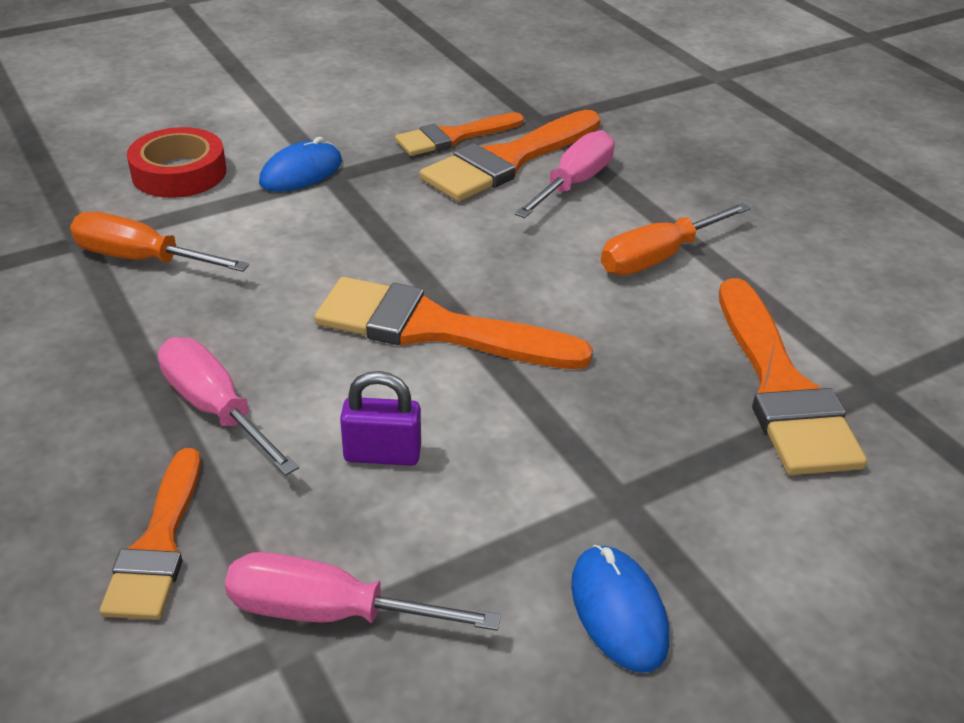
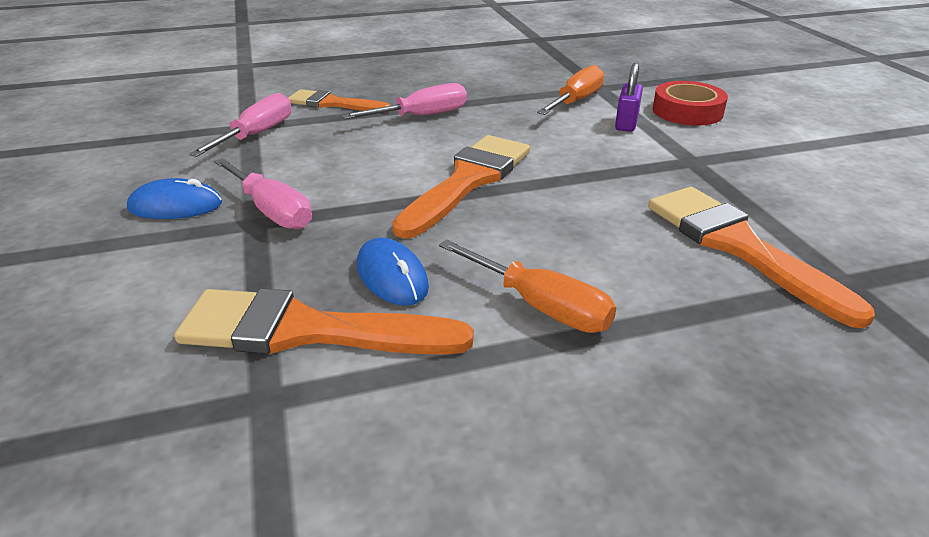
camera: 105 degrees right, 5 degrees down
blue mouse [259,137,342,192] -> blue mouse moved to [357,238,429,306]
purple padlock [340,371,421,466] -> purple padlock moved to [615,63,643,132]
orange brush [395,112,524,156] -> none
pink screwdriver [515,130,614,218] -> pink screwdriver moved to [214,158,312,229]
orange screwdriver [601,203,750,275] -> orange screwdriver turned 150 degrees clockwise [439,240,616,333]

